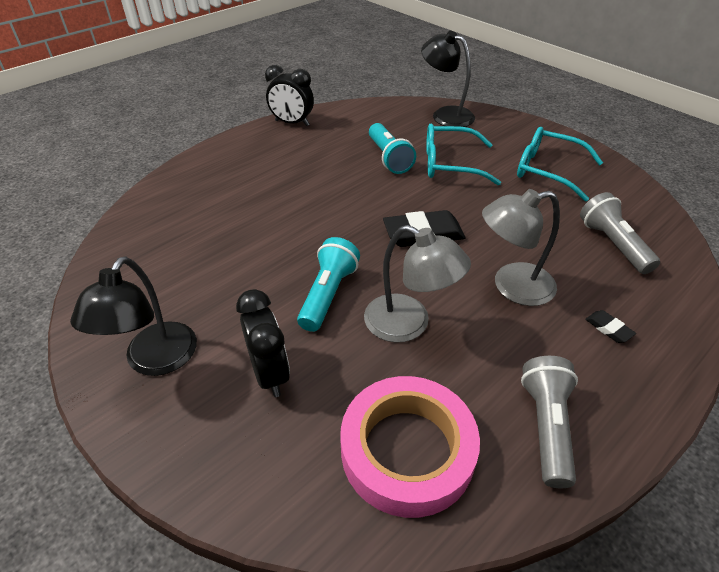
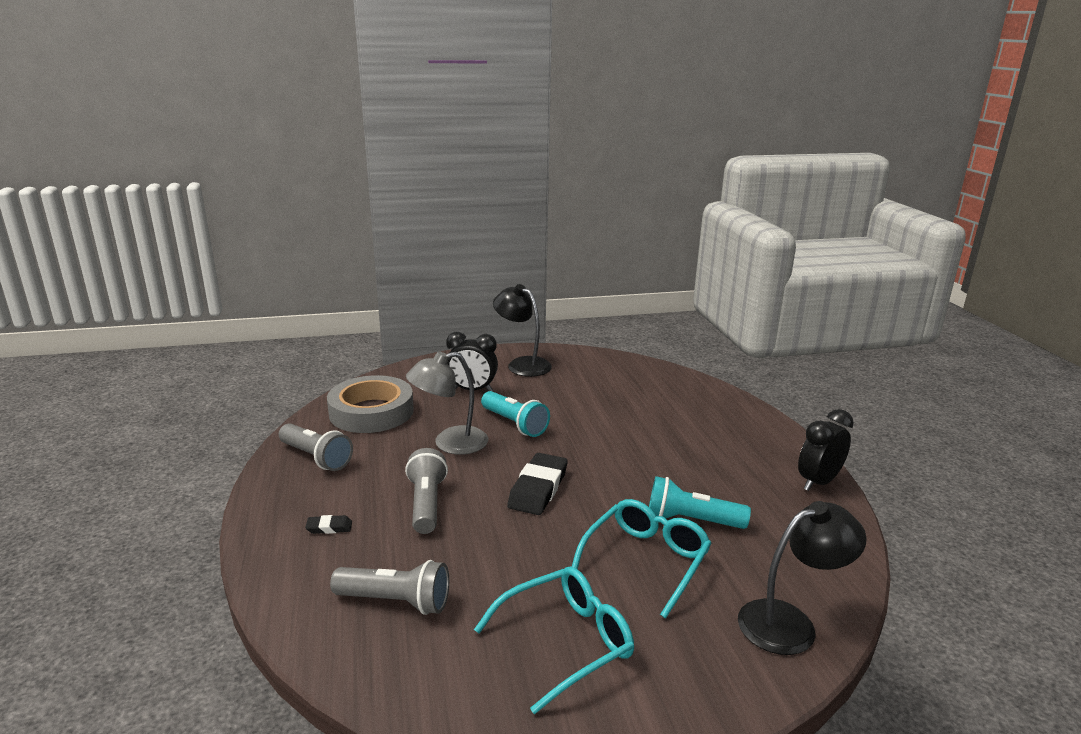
camera: 120 degrees right, 20 degrees down
pink tape [341,376,480,518] -> grey tape [327,375,414,433]
grey lamp [482,189,560,306] -> grey flashlight [405,448,448,534]

